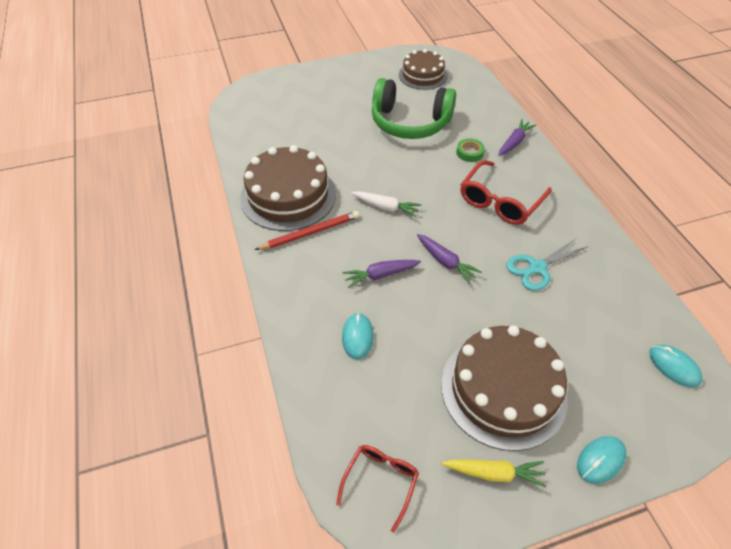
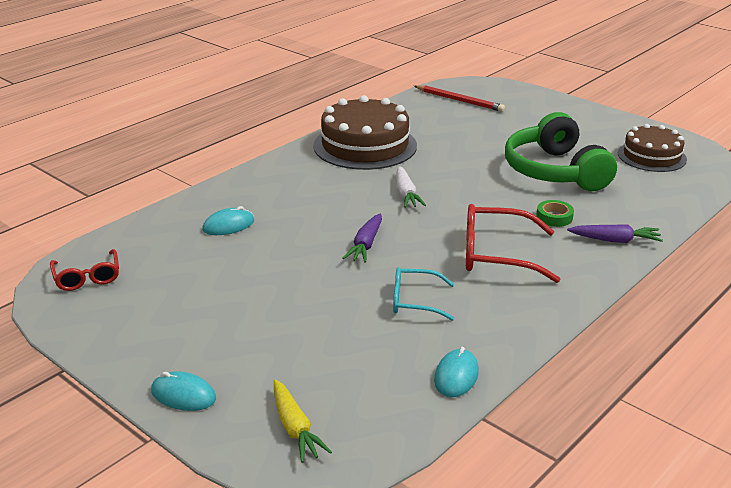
camera: 60 degrees right, 20 degrees down
red pencil [255,211,359,250] -> red pencil moved to [414,85,505,112]
red glasses [336,445,419,533] -> red glasses turned 75 degrees clockwise [50,249,119,291]
purple carrot [342,260,421,288] -> none
brown cake [441,325,568,451] -> none
yellow carrot [442,459,546,488] -> yellow carrot moved to [274,380,332,463]
turquoise scissors [506,238,589,291] -> turquoise glasses [393,267,454,321]
turquoise mouse [649,345,703,387] -> turquoise mouse moved to [434,347,479,397]

